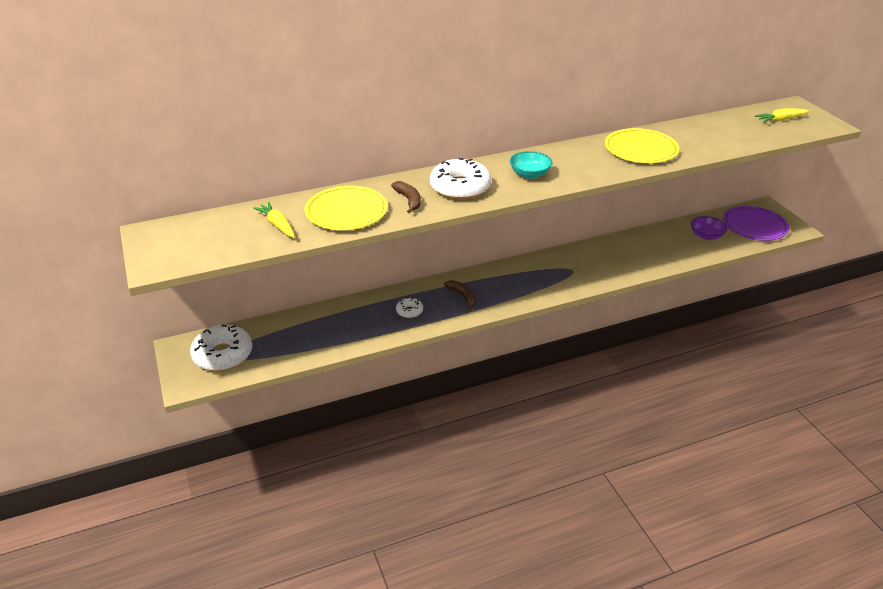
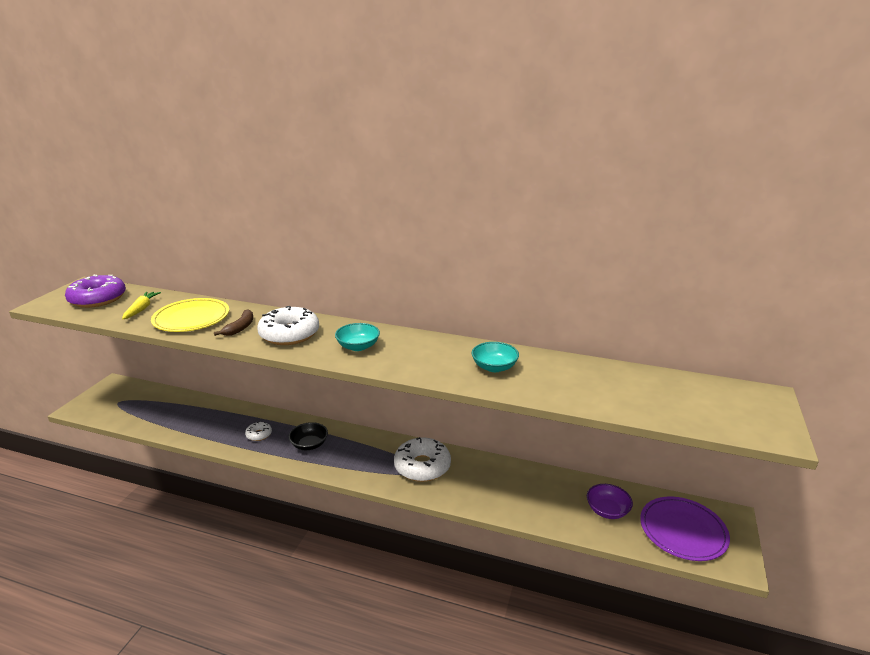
camera: 40 degrees right, 10 degrees down
white donut [190,325,252,371] -> white donut moved to [394,437,451,482]
brown banana [444,280,477,311] -> black bowl [289,422,328,450]
yellow plate [605,128,679,163] -> turquoise bowl [472,342,519,372]
yellow carrot [755,108,809,122] -> none
none -> purple donut [65,275,126,308]

